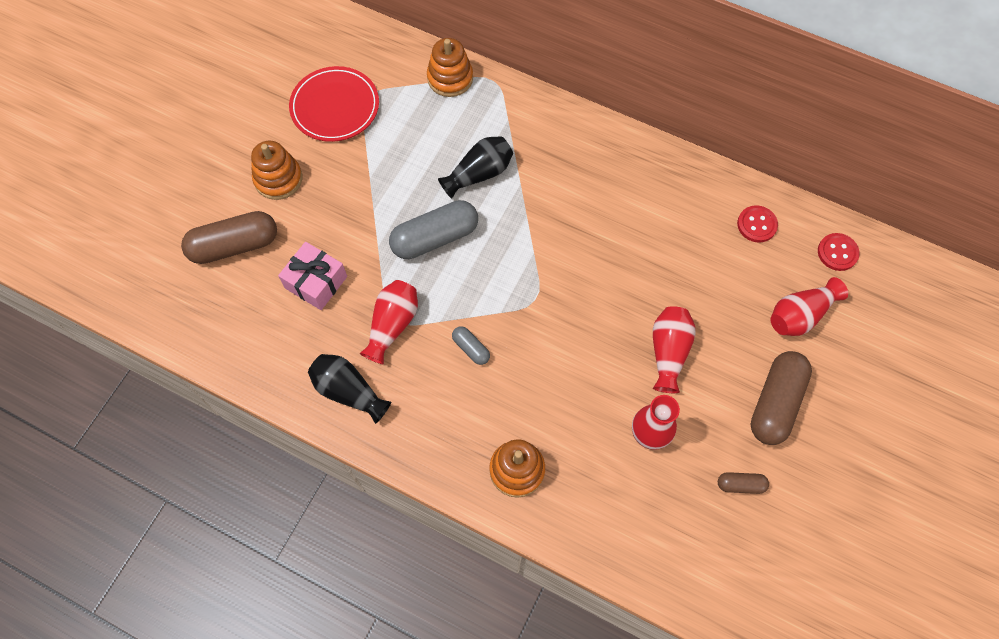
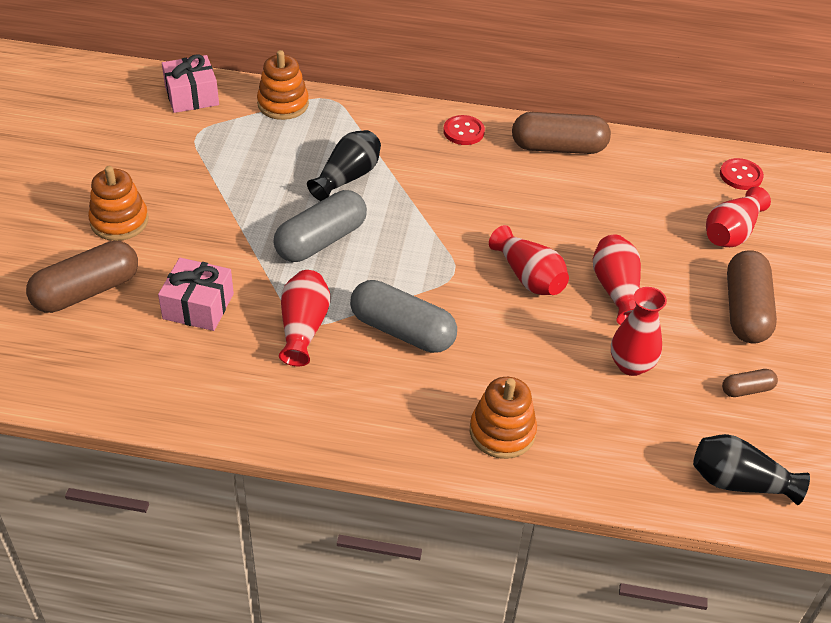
camera: 20 degrees left, 20 degrees down
red plate [289,66,379,142] -> none
black vase [308,354,391,424] -> black vase moved to [693,434,810,505]
grey capsule [452,326,490,365] -> grey capsule [350,280,457,353], size x2.06
red button [737,205,778,243] -> red button moved to [443,115,485,145]
none -> pink gift [162,54,219,113]
none -> red vase [489,225,569,295]
none -> brown capsule [512,112,611,154]

